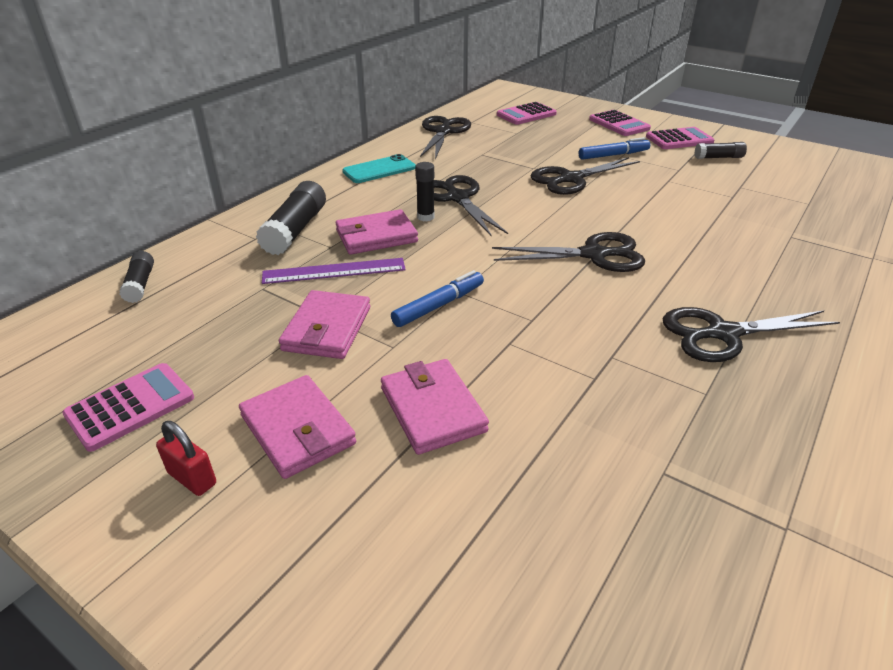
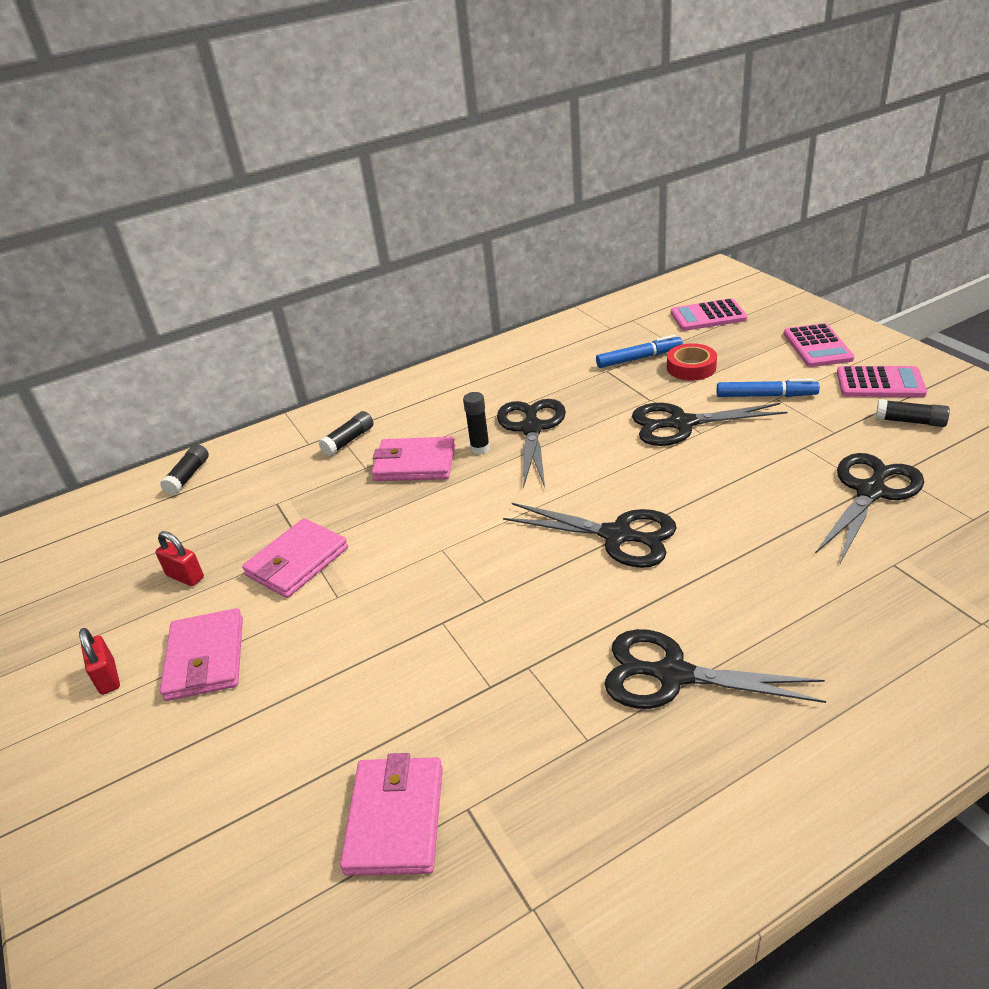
camera: 30 degrees right, 0 degrees up
pink calculator [62,363,194,452] -> none
black glue stick [256,181,326,255] -> black glue stick [319,411,374,456], size x0.57
purple ruler [262,258,406,284] -> none
turquoise phone [342,154,416,183] -> none
pink wallet [381,359,489,455] -> pink wallet moved to [340,753,443,876]
blue marker [391,270,484,327] -> blue marker moved to [596,335,683,368]
black scissors [420,116,471,159] -> black scissors moved to [815,453,924,563]
none -> red padlock [156,531,204,586]
none -> red tape [667,343,717,380]

